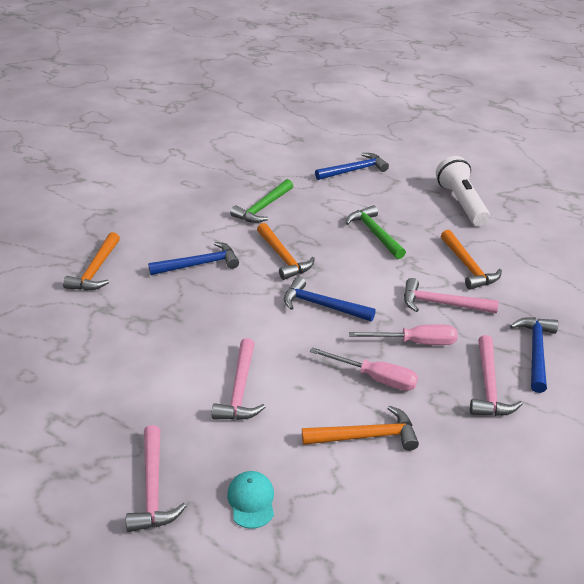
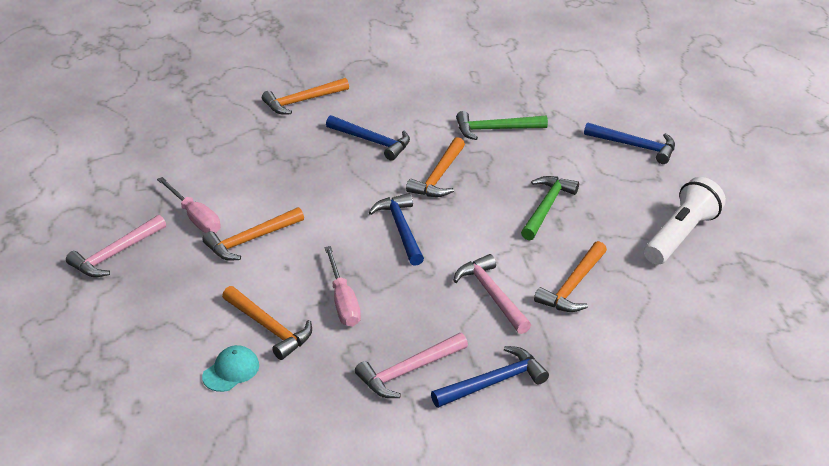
camera: 50 degrees right, 0 degrees up
pink hammer [212,338,265,420] -> orange hammer [202,207,304,261]
turquoise cap [227,471,274,529] -> turquoise cap moved to [202,345,259,392]
pink screwdriver [349,324,458,345] -> pink screwdriver moved to [157,177,221,233]

